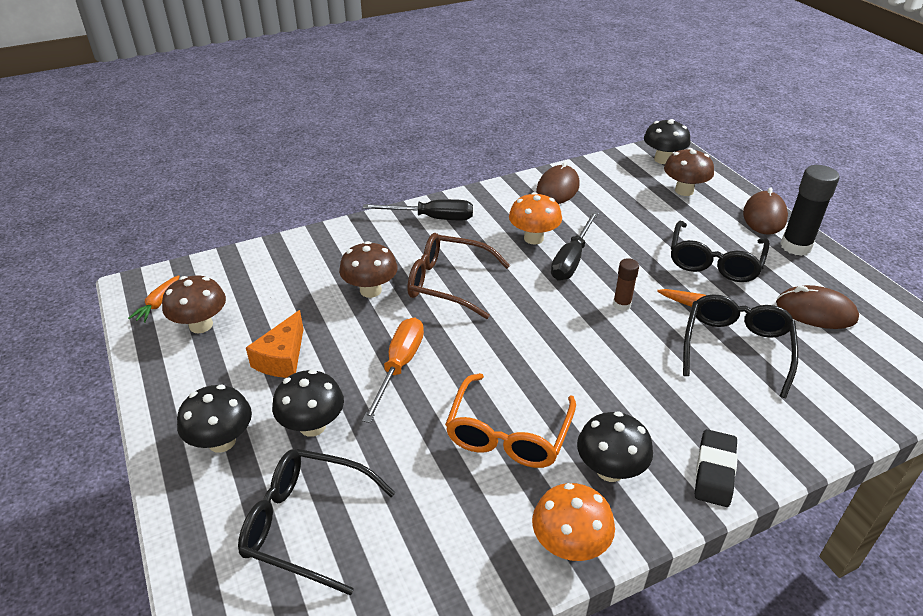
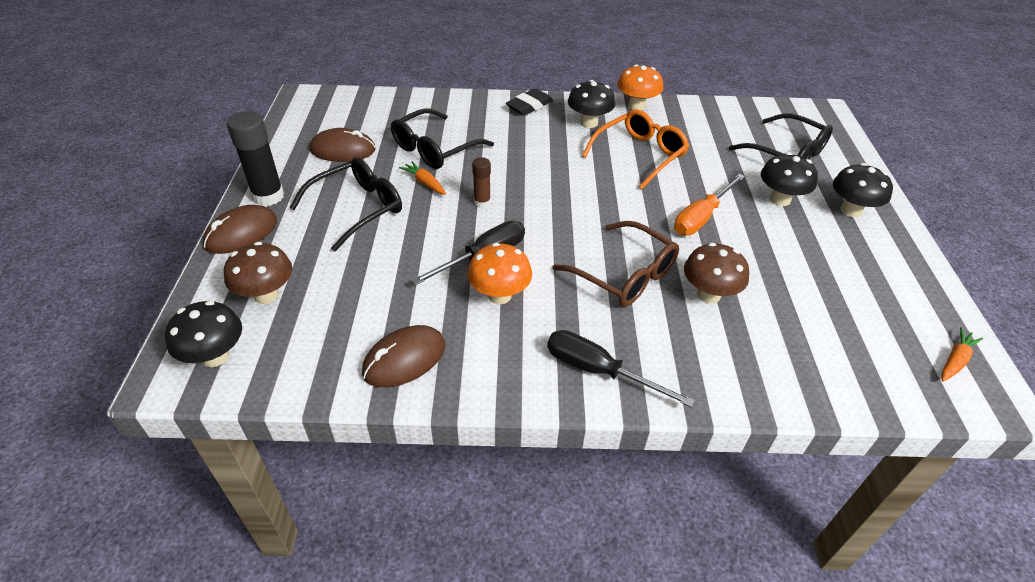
camera: 155 degrees left, 5 degrees up
brown mushroom [162,276,226,333] -> none
orange cheese [246,310,304,378] -> none
brown mouse [776,285,859,329] -> brown mouse turned 45 degrees counterclockwise [310,128,376,162]

